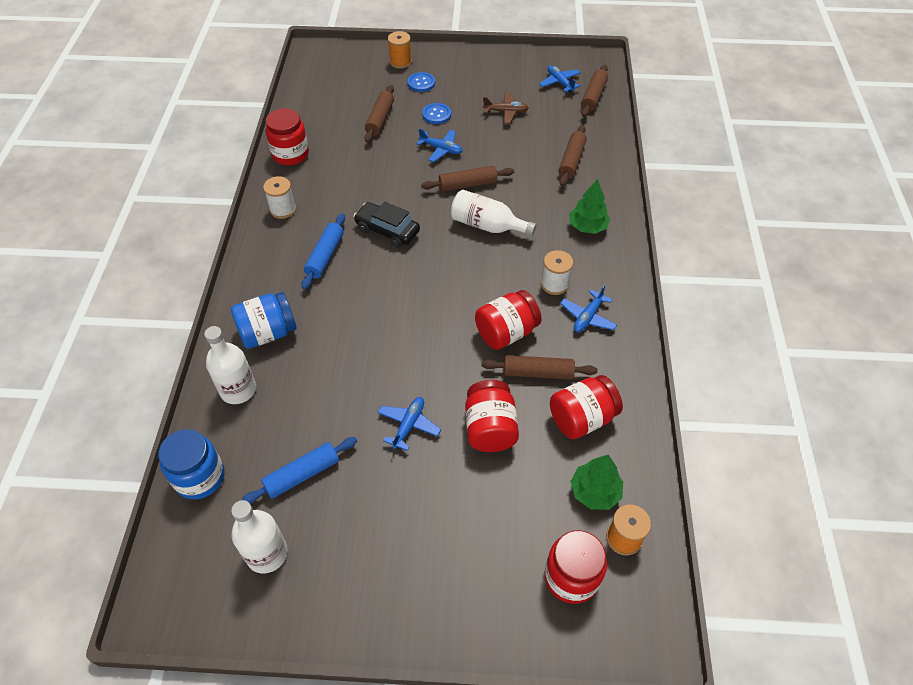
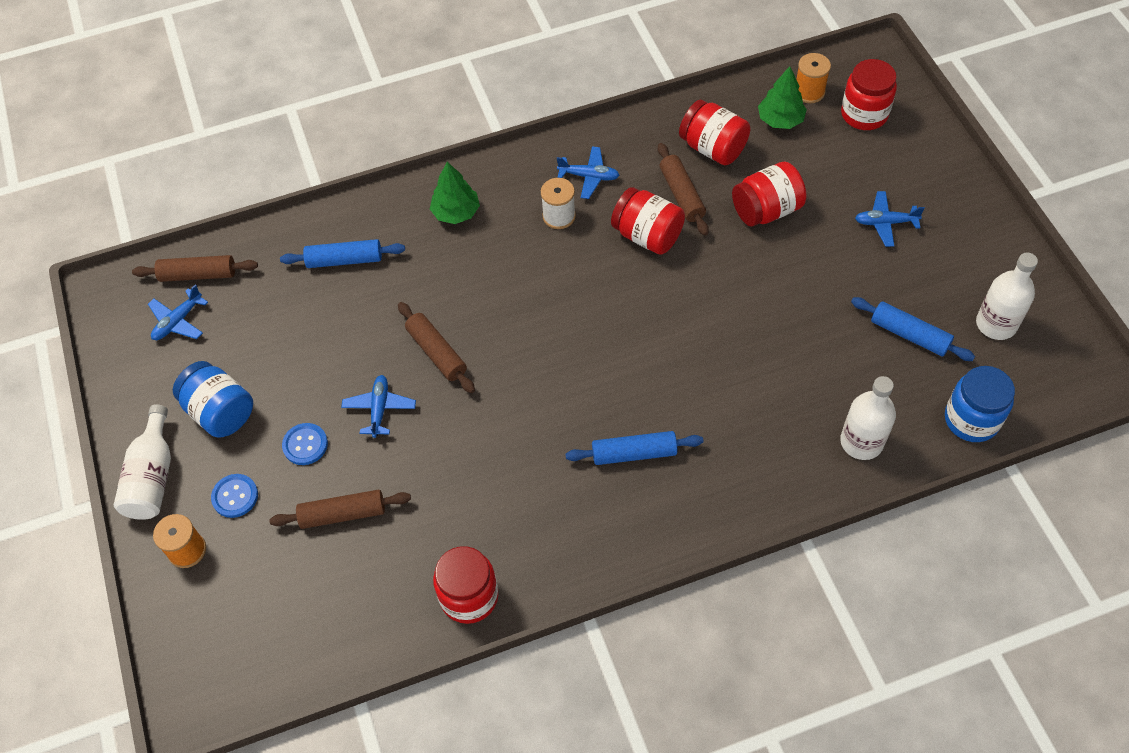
camera: 110 degrees left, 5 degrees up
blue jar [231,292,297,349] -> blue jar moved to [173,361,253,438]
white spool [263,176,296,219] -> none
black car [354,201,420,247] -> none
blue plane [378,397,441,451] -> blue plane moved to [855,191,925,247]
white bottle [451,190,536,236] -> white bottle moved to [114,404,171,520]
brown plane [483,93,529,124] -> none
brown rolling pin [559,125,587,186] -> blue rolling pin [280,239,405,268]

